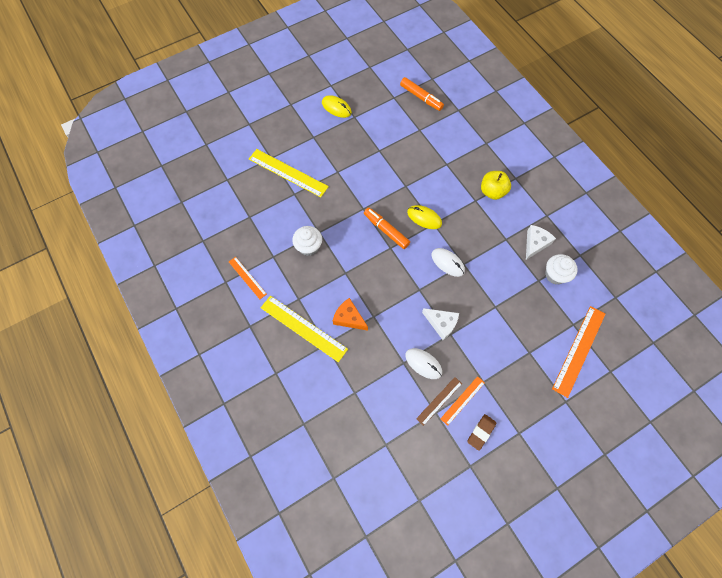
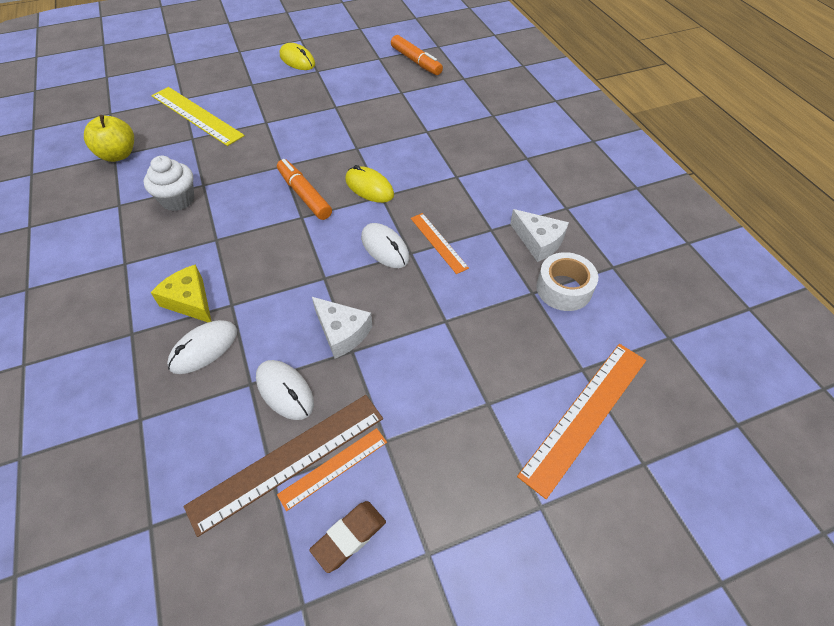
camera: 10 degrees right, 15 degrees down
orange ruler [229,257,267,299] -> orange ruler moved to [411,213,469,274]
yellow ruler [261,296,348,362] -> none
orange cheese [333,298,368,331] -> yellow cheese [150,264,212,322]
brown ruler [416,377,462,426] -> brown ruler [183,395,383,537], size x1.76
yellow apple [481,171,511,200] -> yellow apple moved to [84,115,134,162]
white cheese [526,225,556,260] -> white cheese turned 90 degrees clockwise [510,209,569,262]
white cupcake [545,254,578,284] -> white tape [536,252,598,311]
none -> white mouse [167,320,237,374]

